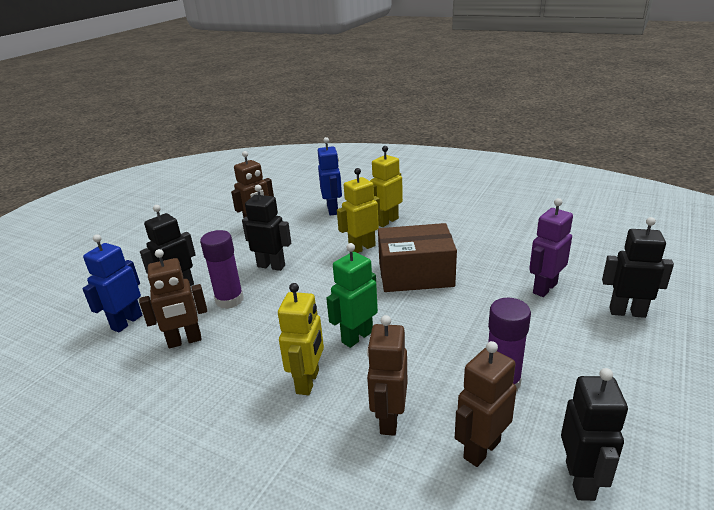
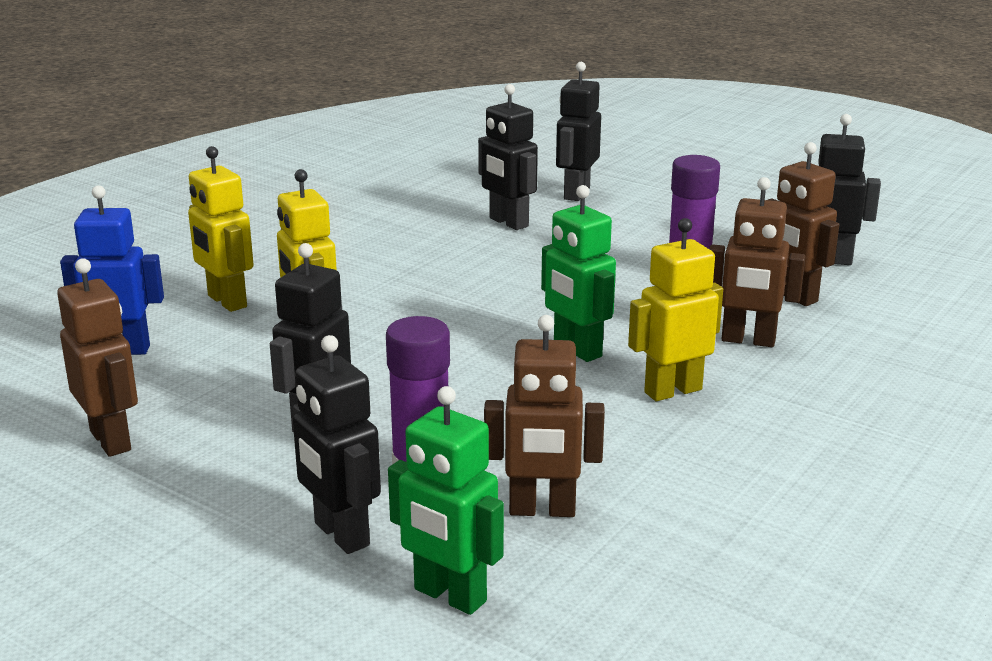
camera: 85 degrees left, 5 degrees down
blue robot [82,234,142,332] -> green robot [388,386,504,615]
brown robot [139,249,207,348] -> brown robot turned 105 degrees clockwise [484,315,605,517]
yellow robot [278,283,324,395] -> yellow robot turned 45 degrees counterclockwise [628,218,723,401]
brown box [378,223,457,292] -> none
purple robot [529,198,573,297] -> black robot [478,84,538,230]

